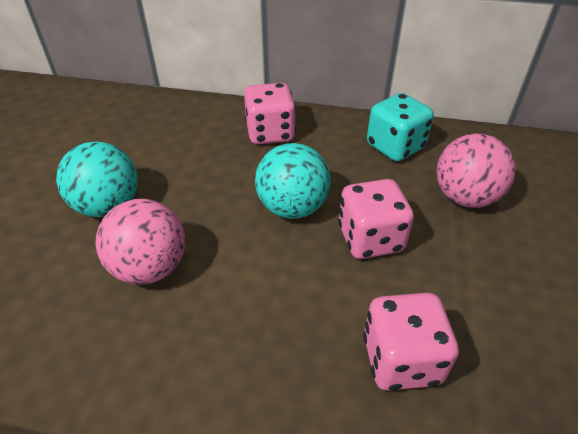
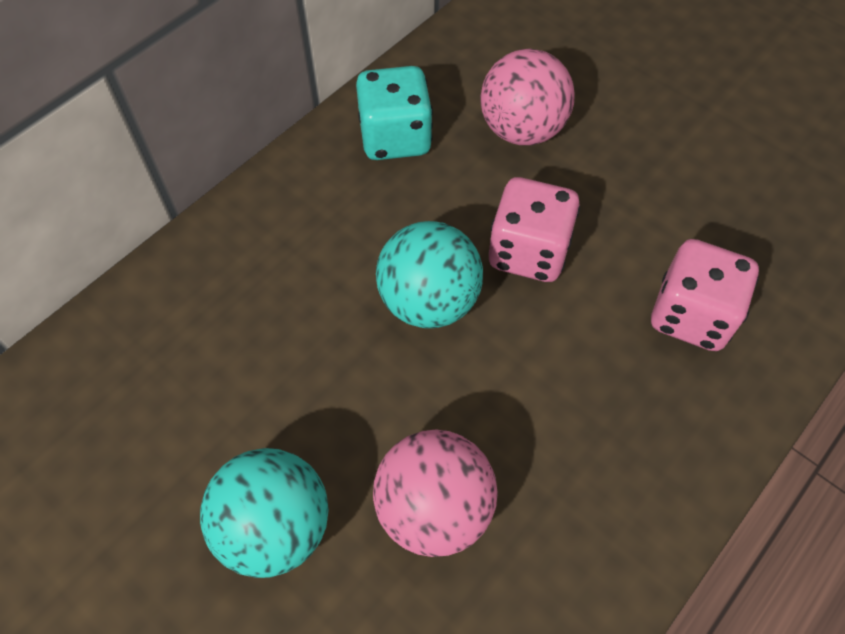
camera: 60 degrees left, 15 degrees up
pink dice [244,83,296,144] -> none

